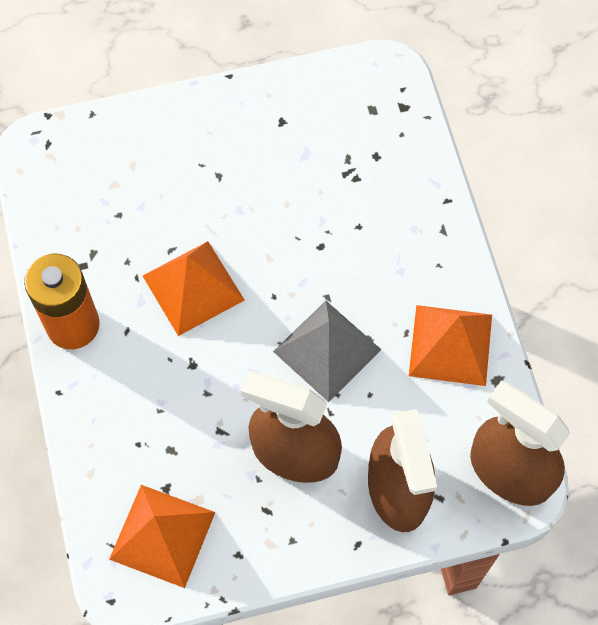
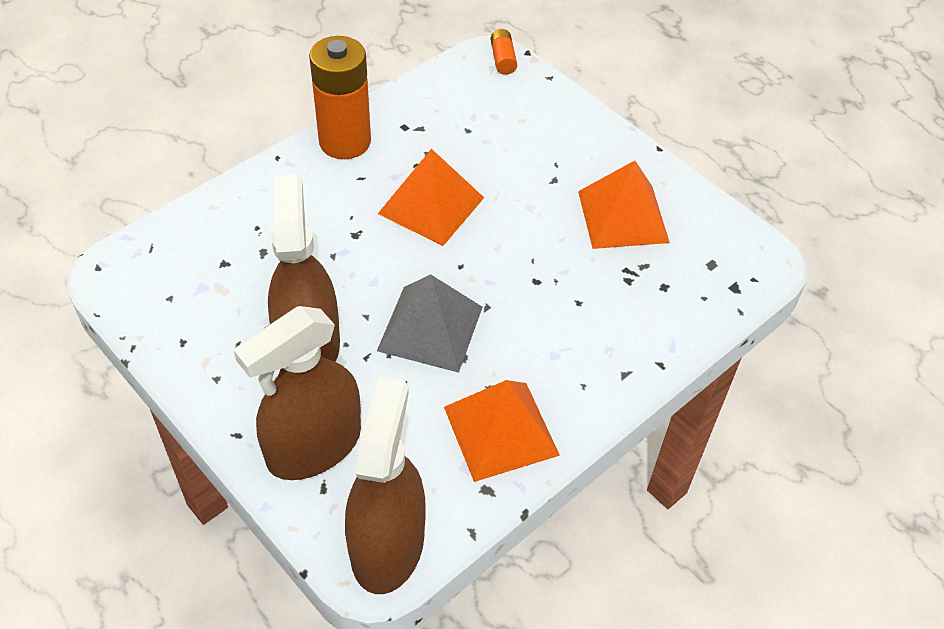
camera: 60 degrees right, 15 degrees down
orange pyramid [109,485,215,588] -> orange pyramid moved to [578,161,670,249]
none -> orange battery [491,29,517,75]

